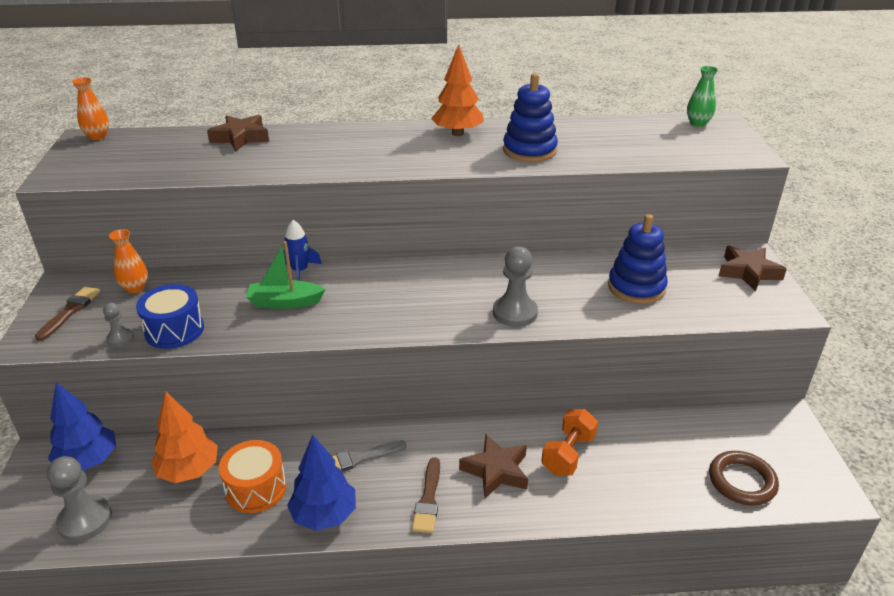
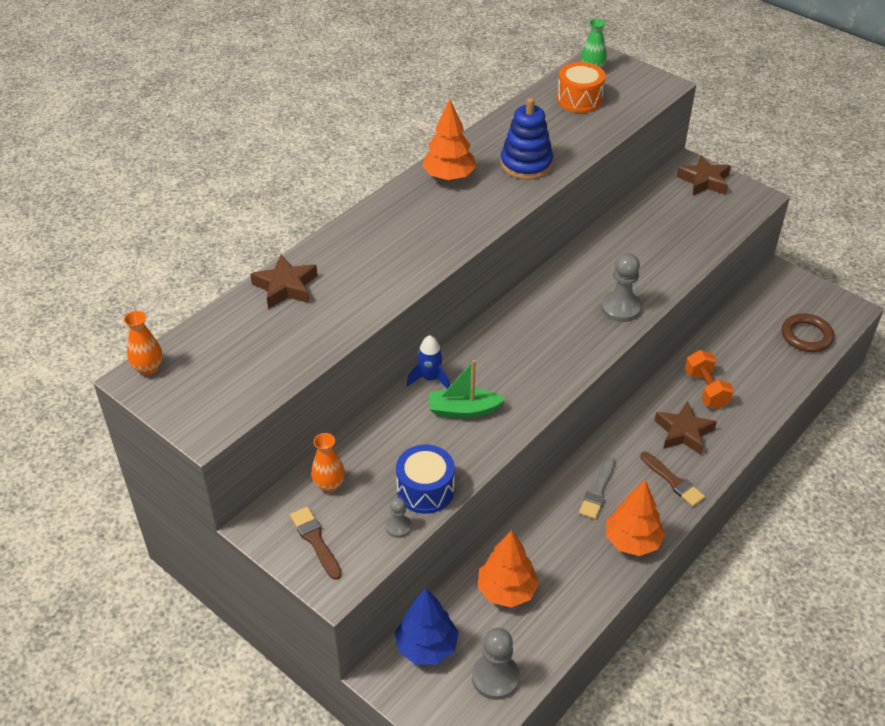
camera: 45 degrees left, 10 degrees up
orange drum [219,440,286,513] -> orange drum moved to [557,62,605,113]
green boat [246,241,325,309] -> green boat turned 45 degrees clockwise [429,360,506,418]
blue tree [287,435,356,531] -> orange tree [606,480,665,556]
blue stacking toy [608,214,668,304] -> none

